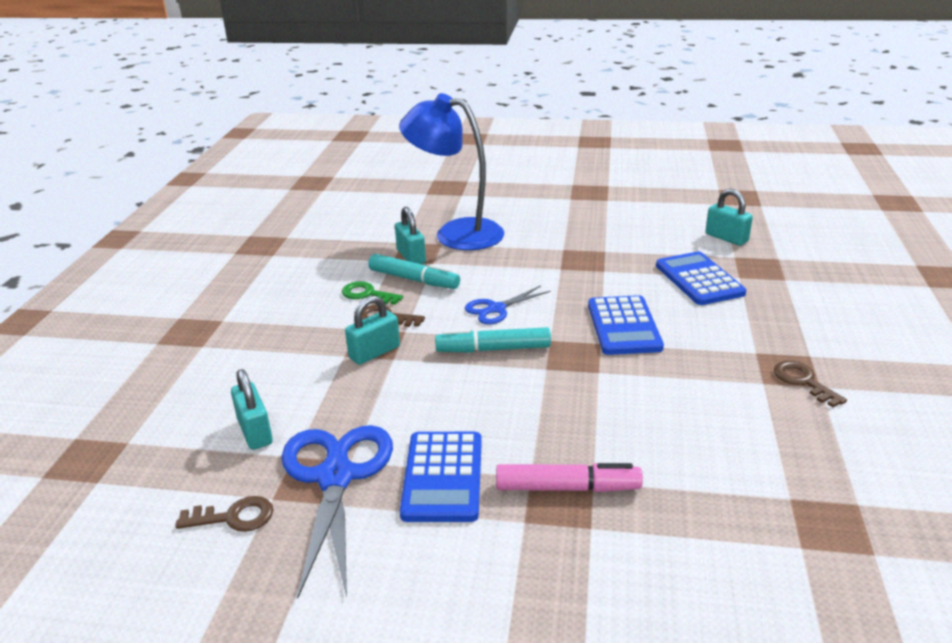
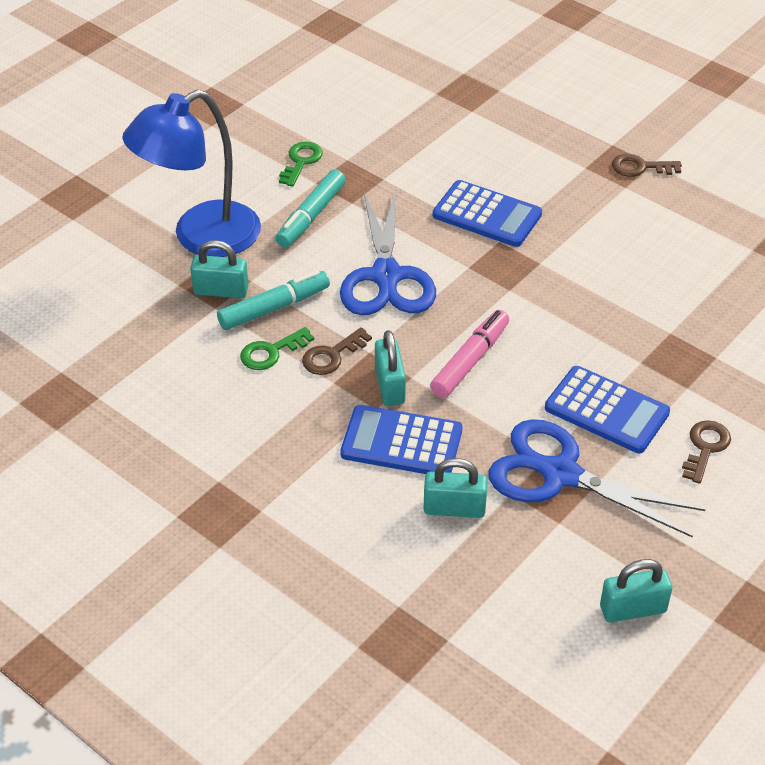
camera: 60 degrees left, 15 degrees up
brown key [176,496,273,532] -> brown key moved to [682,420,731,484]
turquoise marker [435,327,551,353] -> turquoise marker moved to [275,169,346,248]
blue scissors [465,285,551,324] -> blue scissors [340,190,436,315], size x1.85
pink marker [496,463,643,492] -> pink marker moved to [430,310,509,398]
blue calculator [656,251,746,305] -> blue calculator moved to [341,405,462,474]
turquoise padlock [706,189,753,246] -> turquoise padlock moved to [600,559,672,622]
none -> green key [279,142,323,187]

